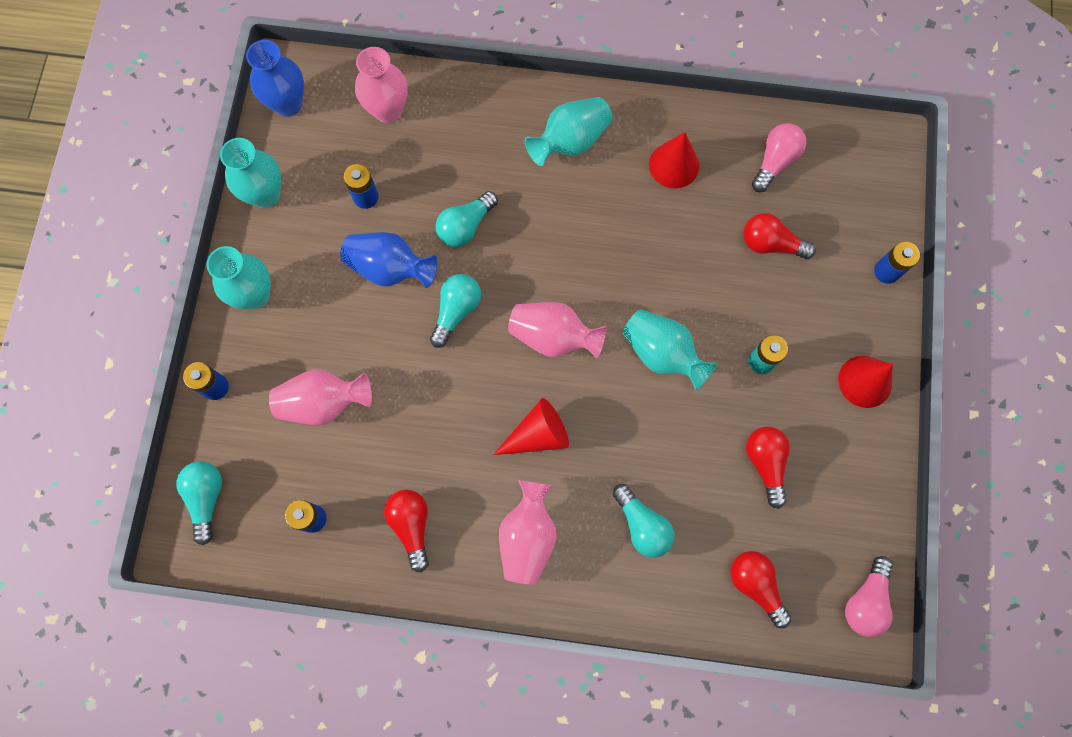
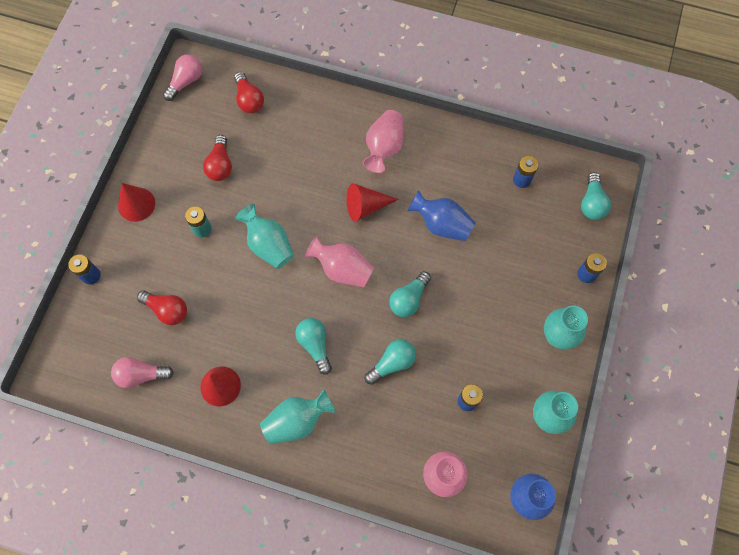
camera: 170 degrees left, 5 degrees down
pink vase [269,369,372,425] -> none
blue vase [340,232,437,288] -> blue vase moved to [407,190,476,241]
red light bulb [384,490,429,572] -> none
turquoise light bulb [613,484,675,558] -> turquoise light bulb moved to [295,318,332,375]
pink light bulb [752,123,806,192] -> pink light bulb turned 45 degrees clockwise [111,357,174,388]

